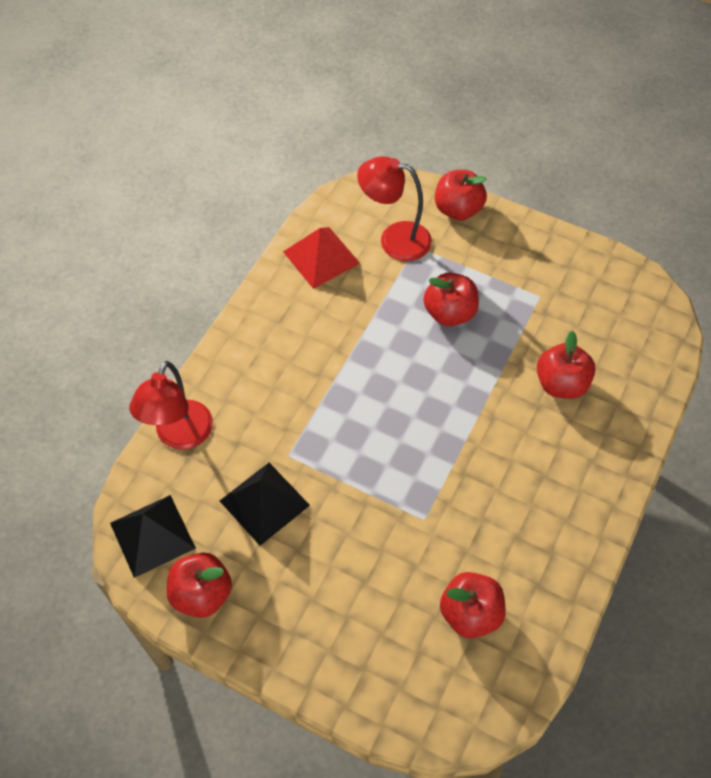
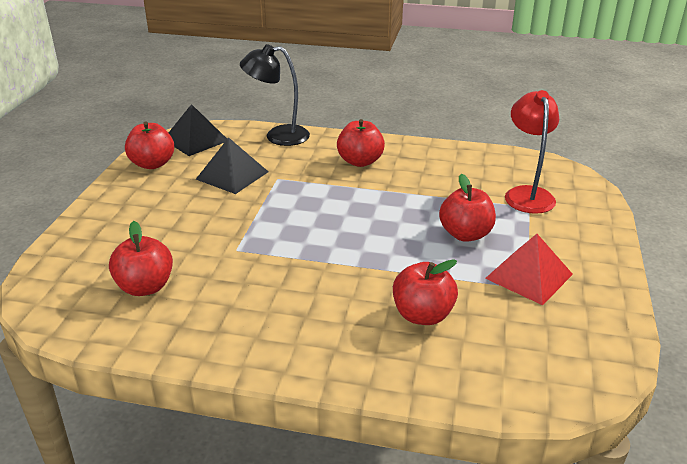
camera: 75 degrees right, 25 degrees down
red lamp [129,361,213,450] -> black lamp [240,44,310,146]
red pyramid [283,227,360,289] -> red pyramid moved to [485,234,573,305]
red apple [435,170,487,221] -> red apple moved to [337,119,385,167]

